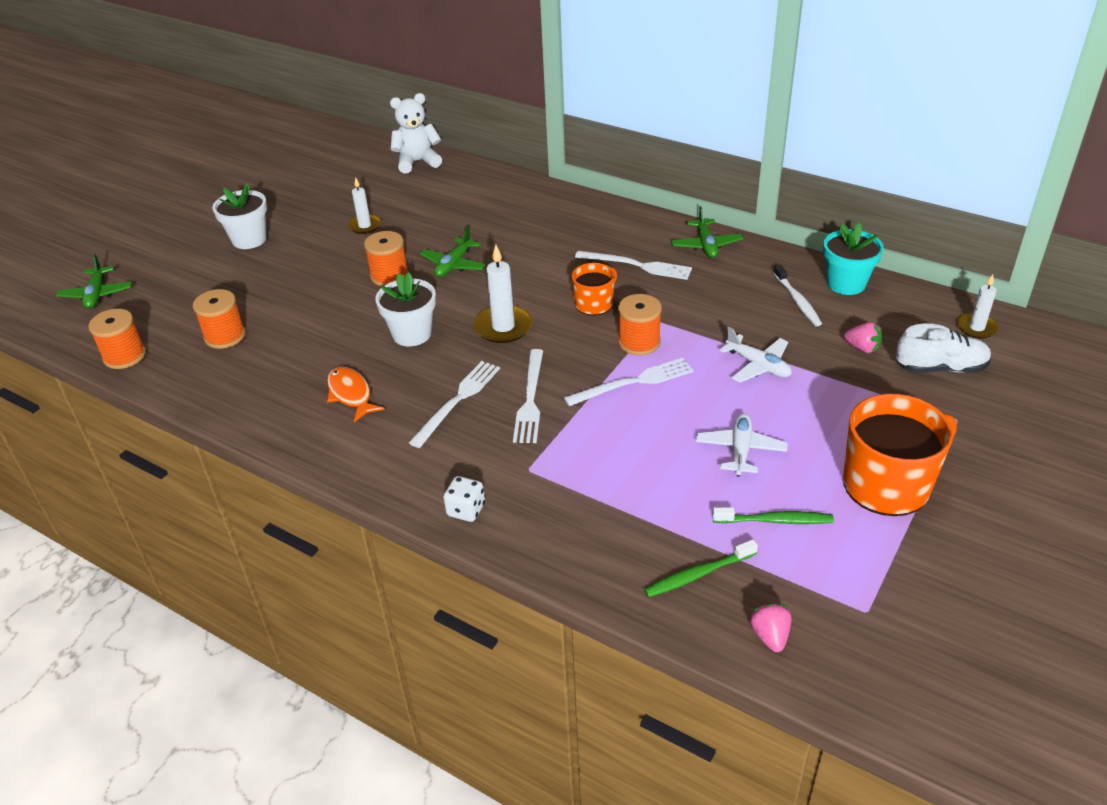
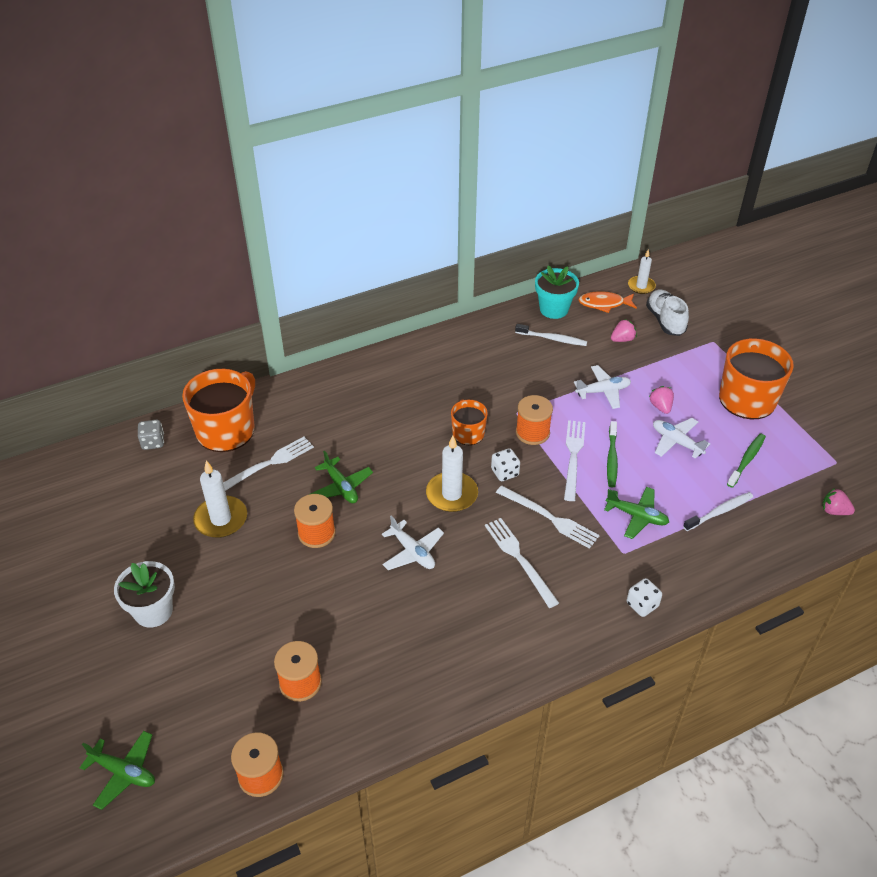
camera: 60 degrees left, 5 degrees up
orange fish [327,367,385,422] -> orange fish moved to [578,291,637,313]
white candle [348,177,381,234] -> white candle [193,460,247,538], size x1.55
white flower pot [375,272,436,346] -> white plane [382,515,444,570]
white teddy bear [390,93,442,173] -> grey dice [138,420,164,450]
white fork [575,251,692,280] -> white fork moved to [223,437,314,491]
green toothbrush [644,539,758,598] -> green toothbrush moved to [607,421,618,488]
green plane [671,206,743,258] -> green plane moved to [604,487,669,539]
white shoe [896,323,991,373] -> white shoe turned 45 degrees counterclockwise [646,290,689,336]
none -> orange mug [182,369,255,452]
none -> white dice [491,448,520,481]
none -> pink strawberry [649,386,674,414]
none -> white toothbrush [683,492,753,531]

